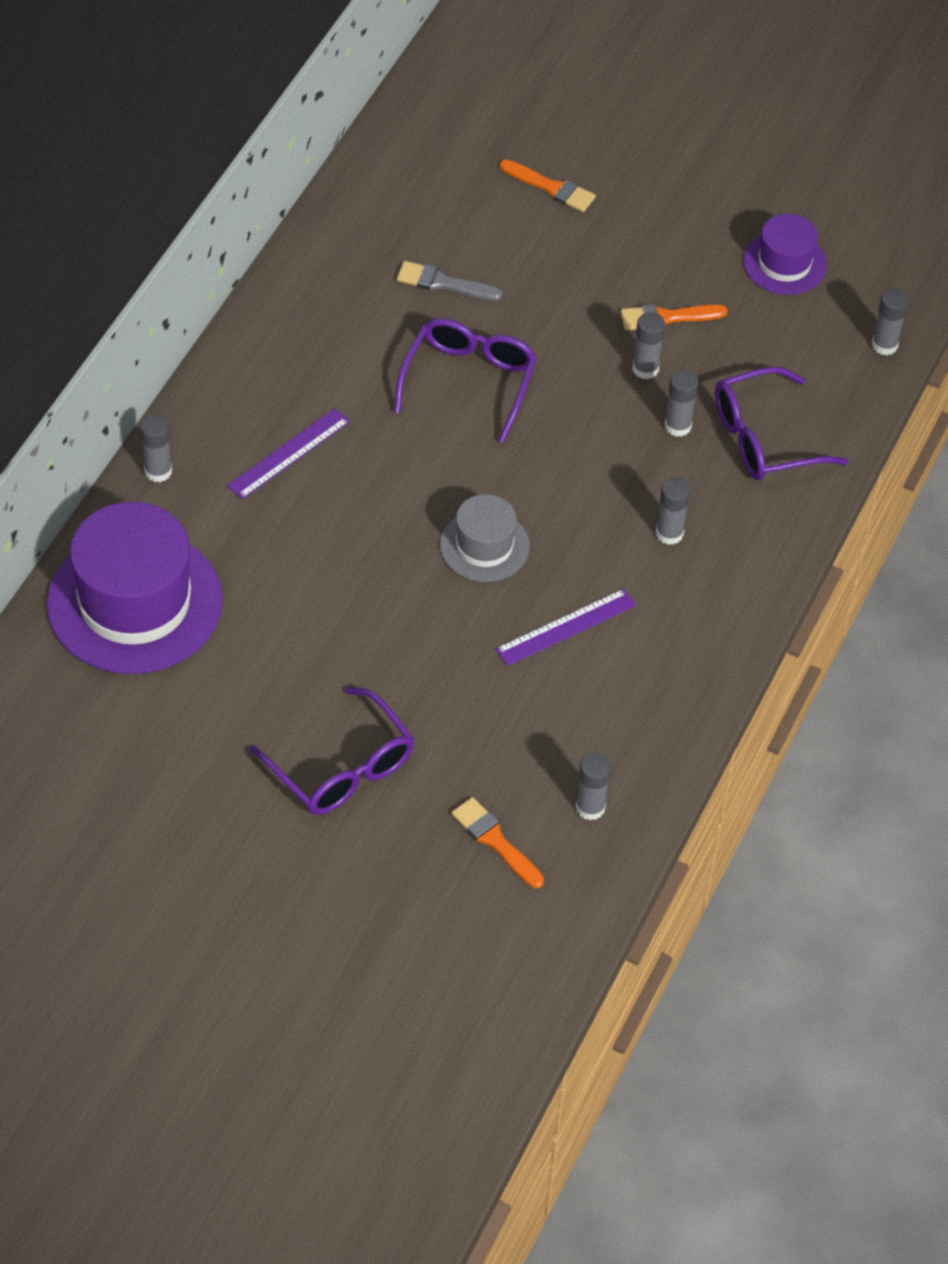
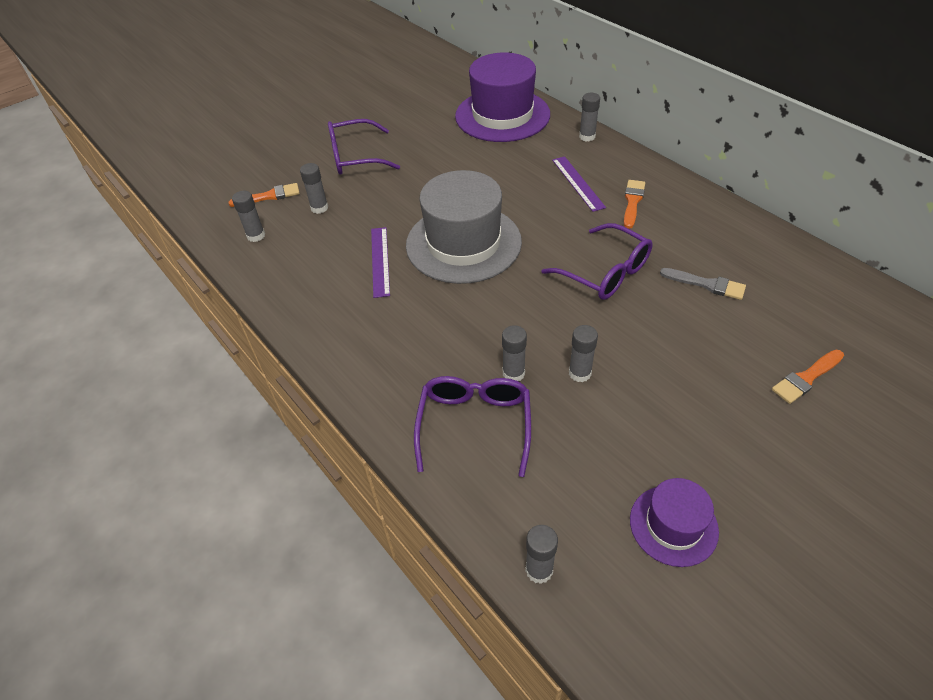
camera: 120 degrees right, 5 degrees down
grey brush [397,261,503,301] -> grey brush turned 75 degrees clockwise [660,268,746,300]
grey hat [440,494,530,582] -> grey hat [406,170,522,284], size x1.91
orange brush [621,304,728,330] -> orange brush moved to [624,180,645,229]
grey glue stick [656,477,691,545] -> grey glue stick moved to [300,163,328,214]

